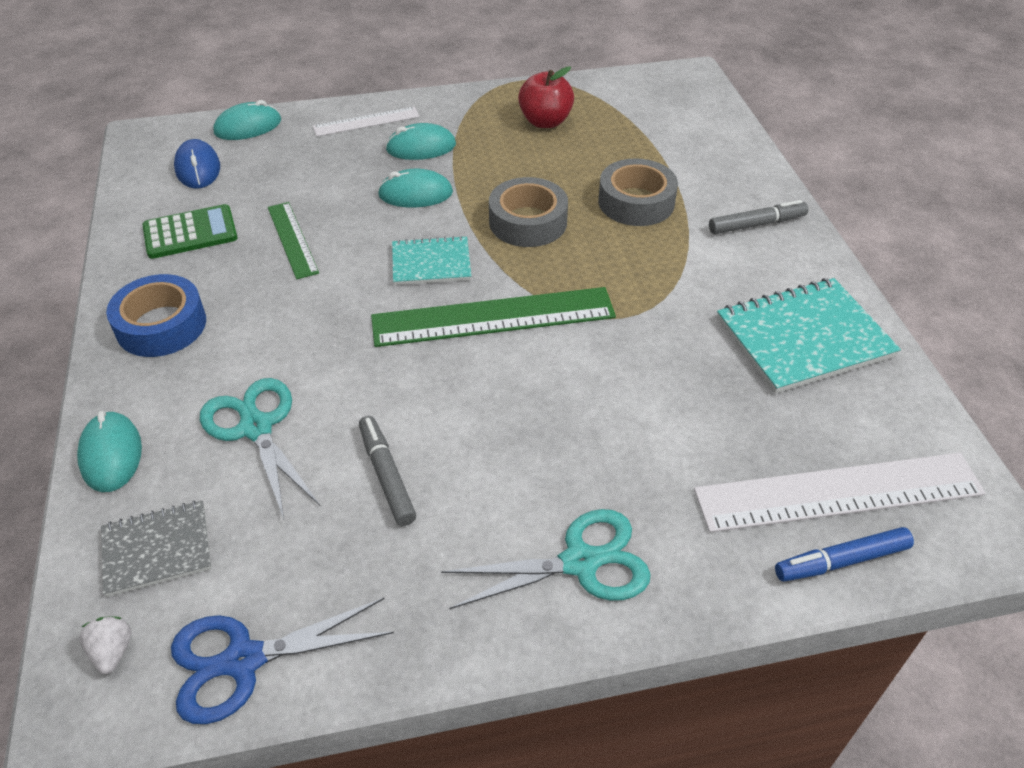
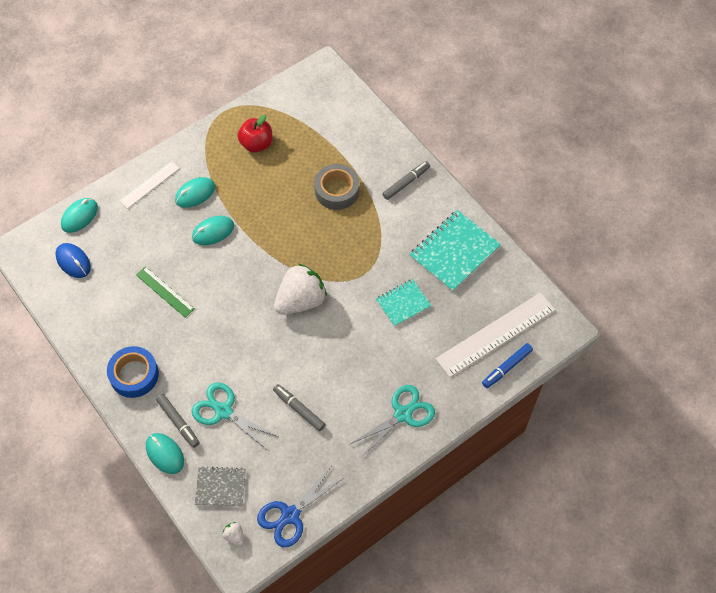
camera: 25 degrees left, 15 degrees up
grey notebook [101,500,212,597] -> grey notebook turned 45 degrees clockwise [195,467,246,507]
green calculator [142,204,238,259] -> none
green ruler [371,287,616,347] -> white strawberry [274,264,327,315]
turquoise notebook [392,236,471,285] -> turquoise notebook moved to [376,279,431,327]
grey tape [489,177,568,247] -> none
none -> grey marker [156,394,200,448]

